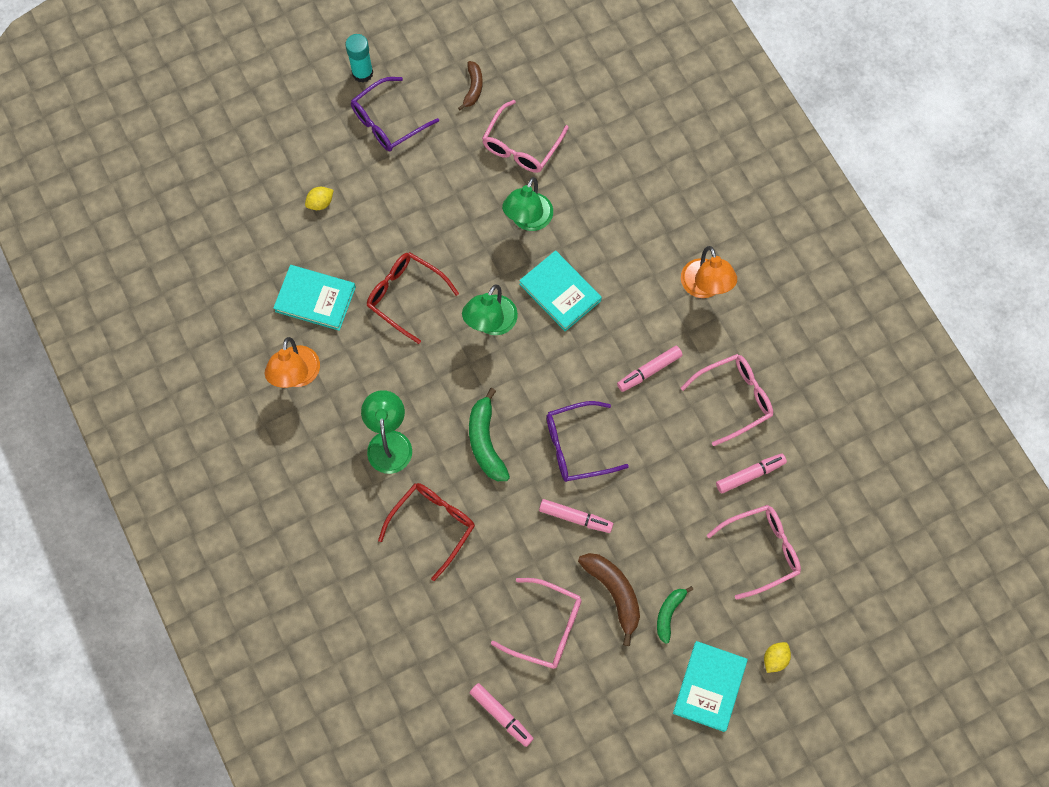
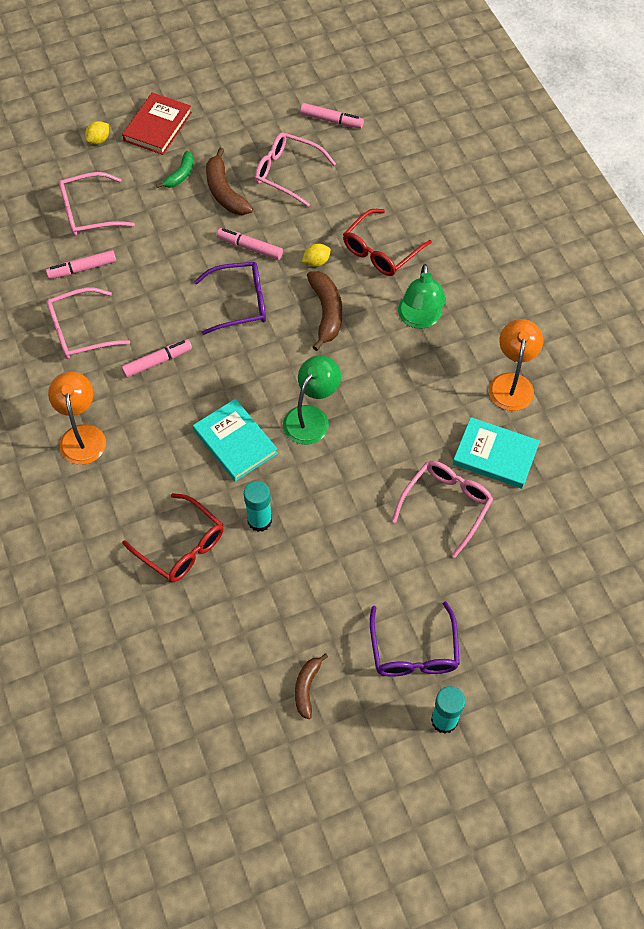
camera: 175 degrees left, 10 degrees down
yellow lemon [305,187,334,210] -> yellow lemon moved to [302,243,331,267]
purple glasses [351,77,439,151] -> purple glasses turned 120 degrees clockwise [370,601,460,677]
red glasses [367,252,459,344] -> red glasses moved to [122,493,224,582]
green banana [469,388,510,481] -> brown banana [307,271,342,351]
pink marker [470,683,534,747] -> pink marker turned 150 degrees clockwise [300,103,364,129]
pink glasses [482,100,569,173] -> pink glasses moved to [392,461,493,558]
green lamp [502,177,553,231] -> turquoise glue stick [244,481,272,532]
turquoise book [673,641,748,732] -> red book [122,92,192,155]

